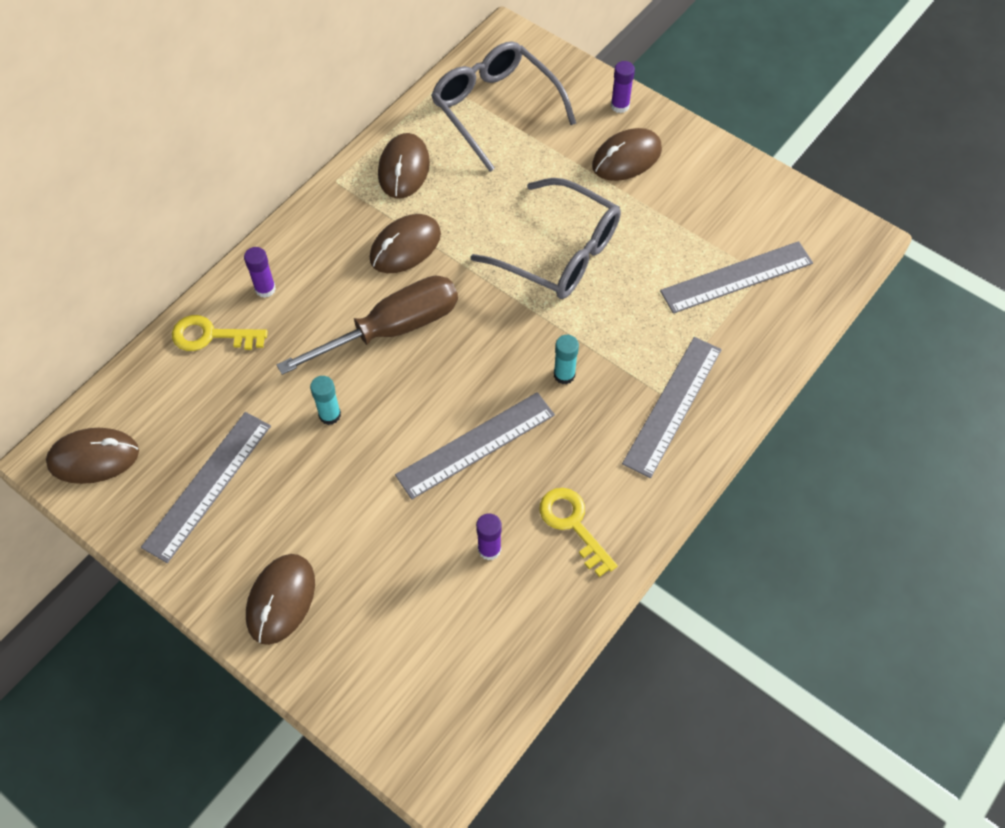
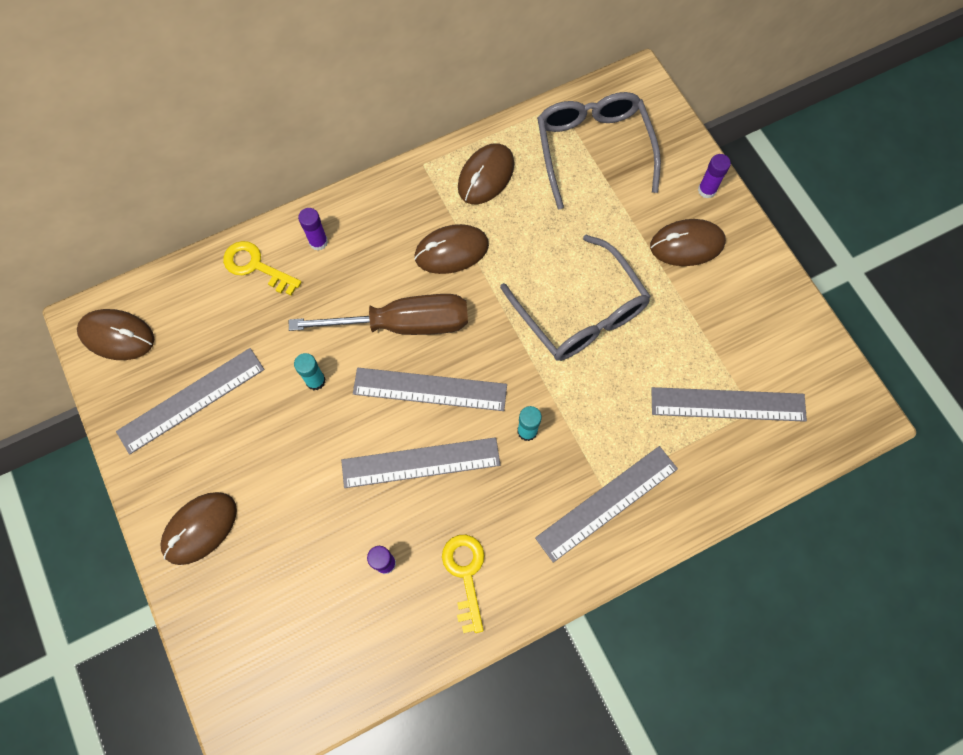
camera: 25 degrees right, 10 degrees up
none -> grey ruler [353,368,507,411]

